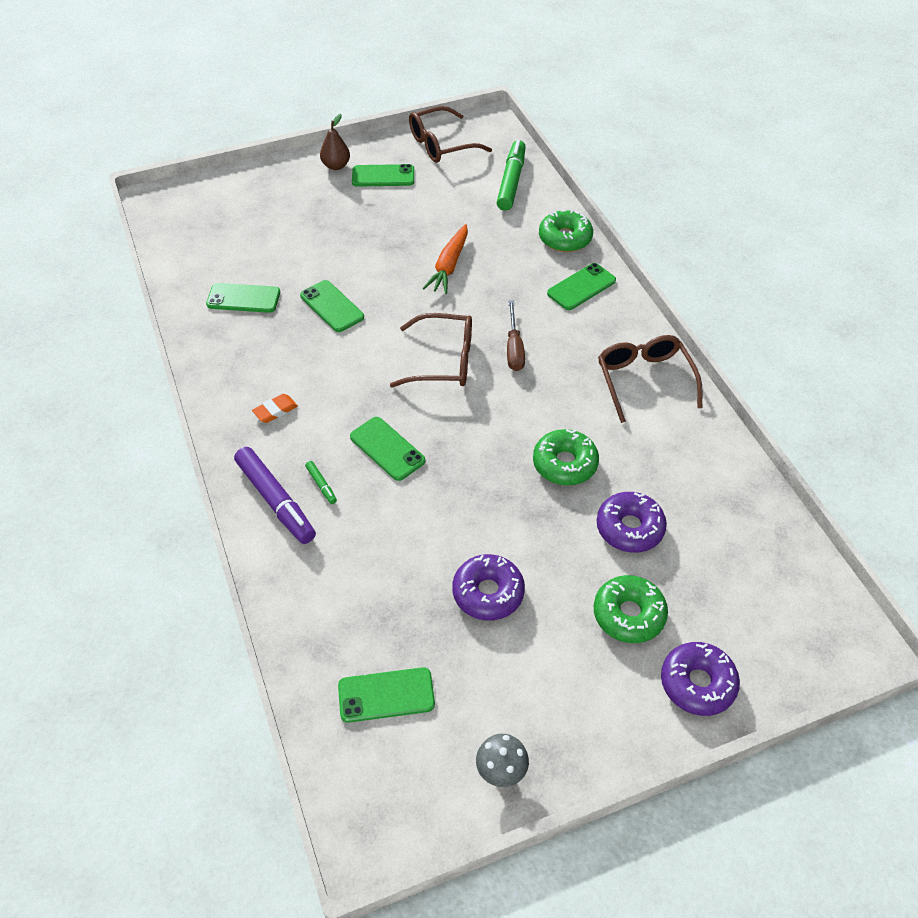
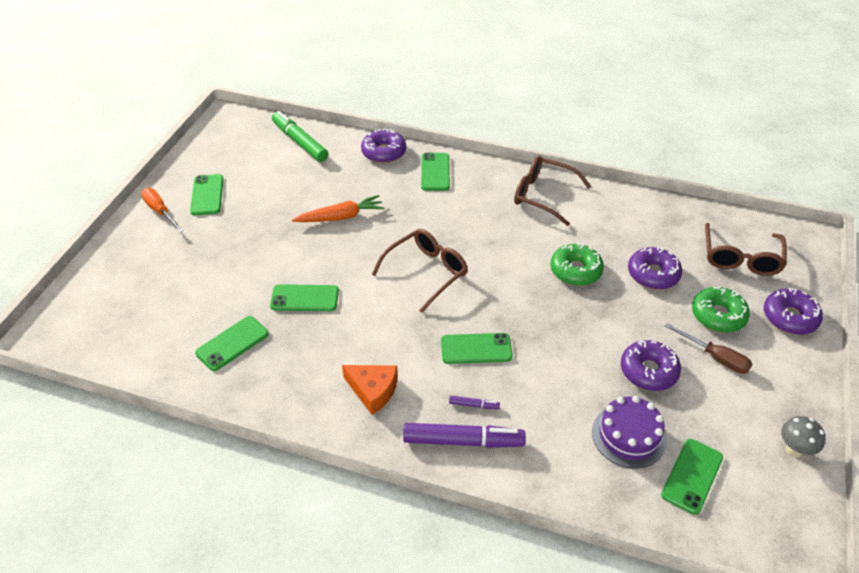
camera: 50 degrees left, 5 degrees down
orange eraser [252,394,298,423] -> orange cheese [342,365,398,415]
green marker [305,461,337,504] -> purple marker [449,396,500,409]
brown pear [320,114,350,170] -> orange screwdriver [141,188,184,233]
green phone [352,164,414,187] -> green phone turned 45 degrees counterclockwise [190,174,223,216]
brown glasses [409,106,492,163] -> brown glasses moved to [705,223,787,276]
orange carrot [423,224,468,294] -> orange carrot turned 75 degrees counterclockwise [292,195,385,222]
brown screwdriver [507,300,525,371] -> brown screwdriver moved to [664,323,752,374]
green donut [539,210,593,252] -> purple donut [361,129,406,163]
none -> purple cake [592,396,667,469]

